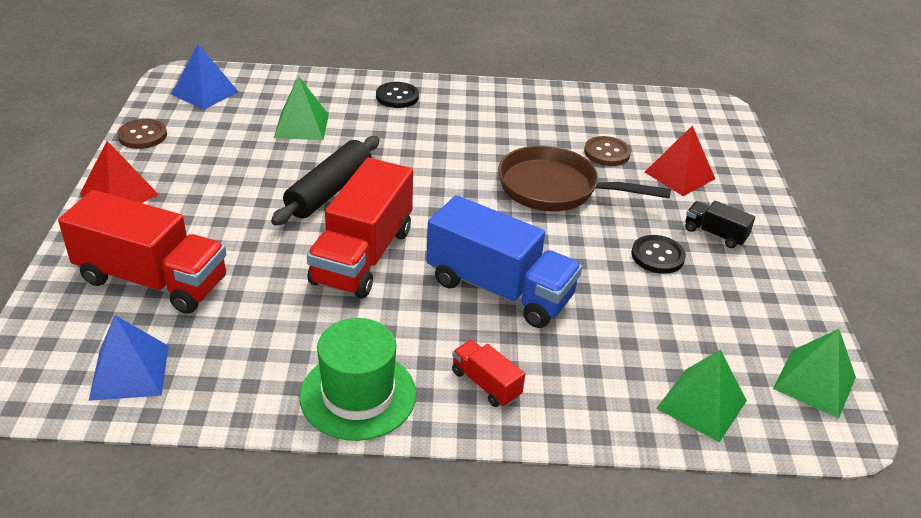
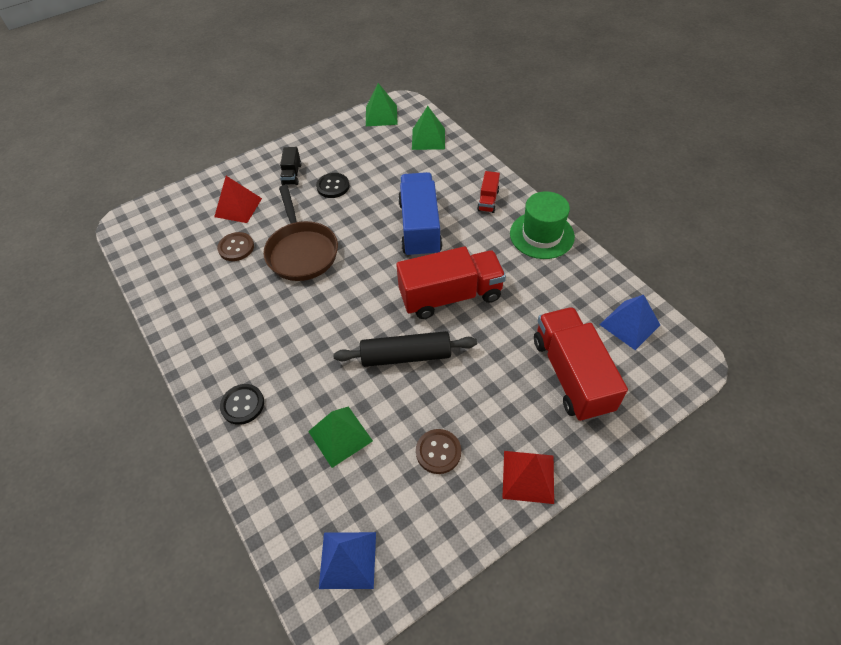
camera: 120 degrees left, 15 degrees up
brown button [117,119,167,149] -> brown button moved to [416,429,461,474]

